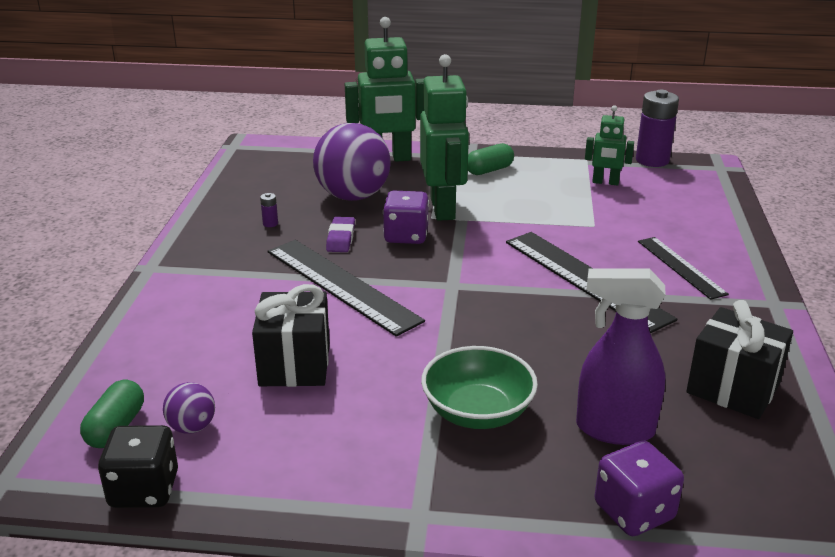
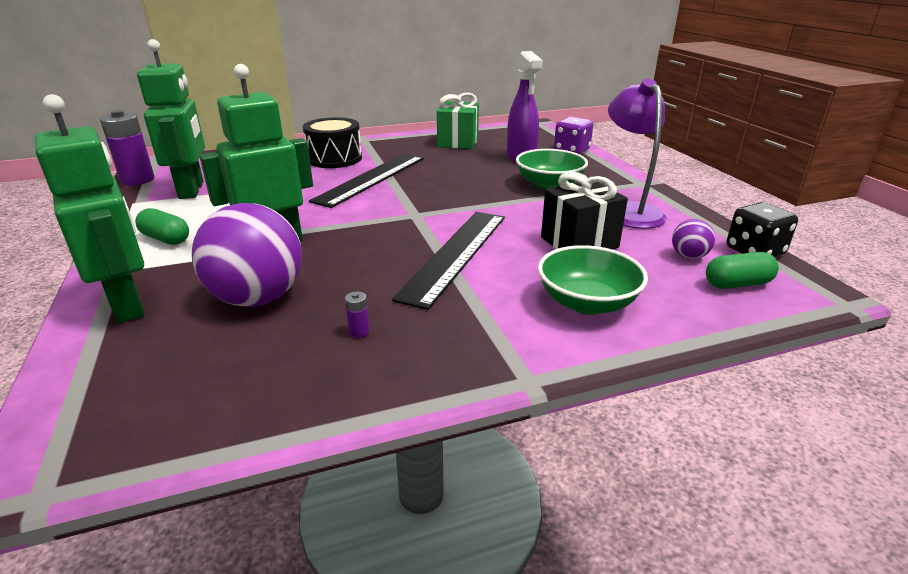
camera: 115 degrees left, 0 degrees up
purple eraser [326,217,355,252] -> none
purple dice [383,191,429,244] -> none
green robot [585,105,634,186] -> green robot [137,39,205,199], size x1.84
black ruler [638,237,729,300] -> black drum [303,117,362,168]
black gift [686,300,793,419] -> green gift [437,93,479,149]
none -> green bowl [538,245,648,315]
none -> purple lamp [608,79,667,229]

